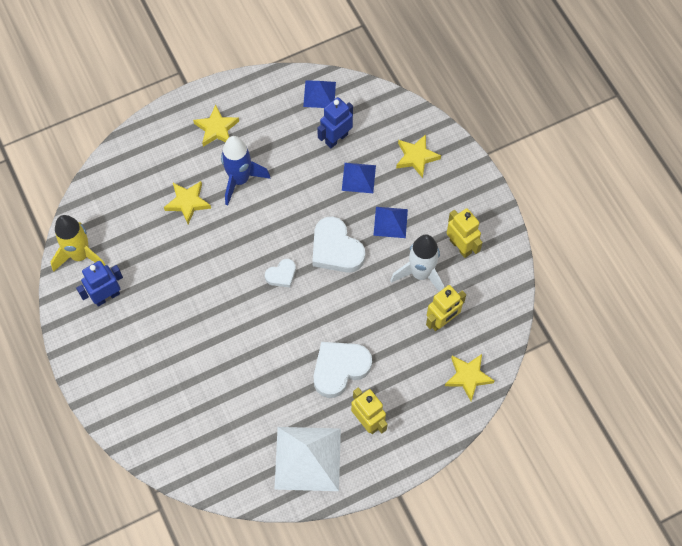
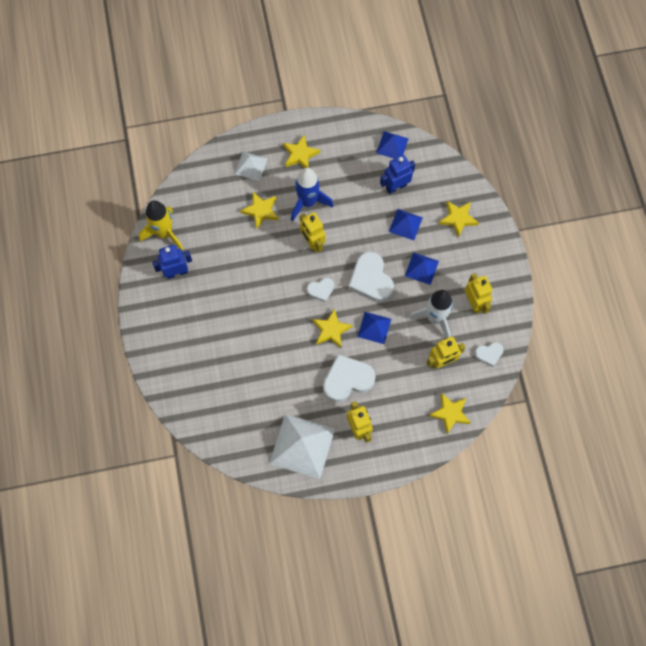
camera: 15 degrees right, 5 degrees up
none -> white pyramid [235,152,268,181]
none -> yellow robot [300,212,326,252]
none -> yellow star [312,308,353,348]
none -> blue pyramid [358,312,391,344]
none -> white heart [475,342,504,367]

